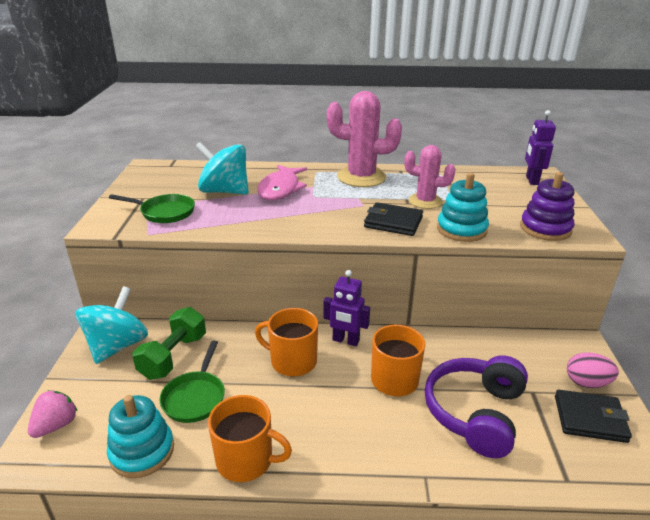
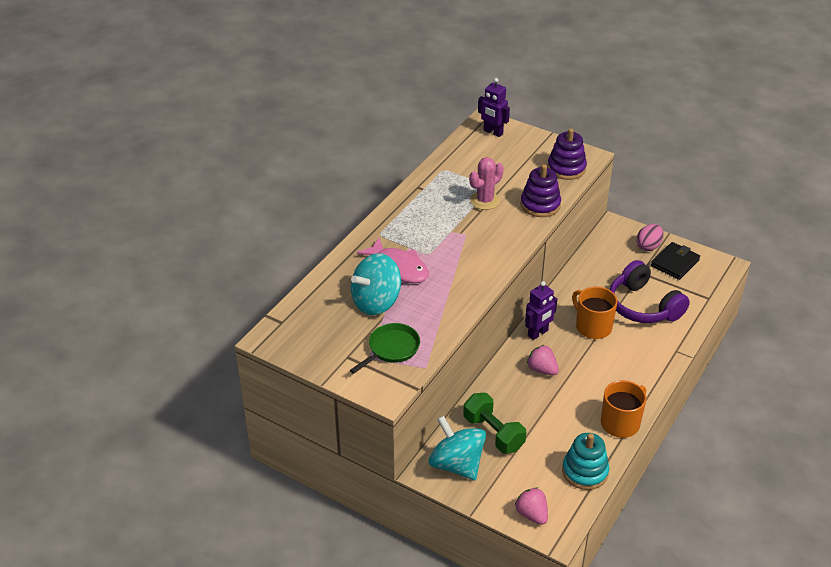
camera: 60 degrees left, 10 degrees up
green pan [159,340,225,423] -> none
orange mug [255,308,318,376] -> pink strawberry [527,345,559,375]
pink cactus [327,91,402,187] -> none
black wallet [364,202,423,236] -> none
turquoise stacking toy [437,173,489,242] -> purple stacking toy [521,164,561,217]

